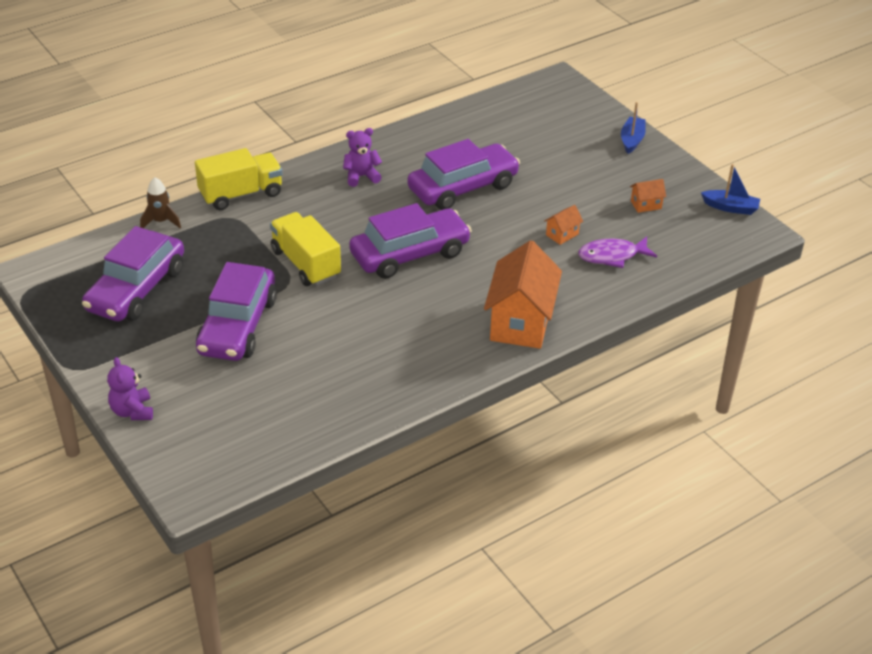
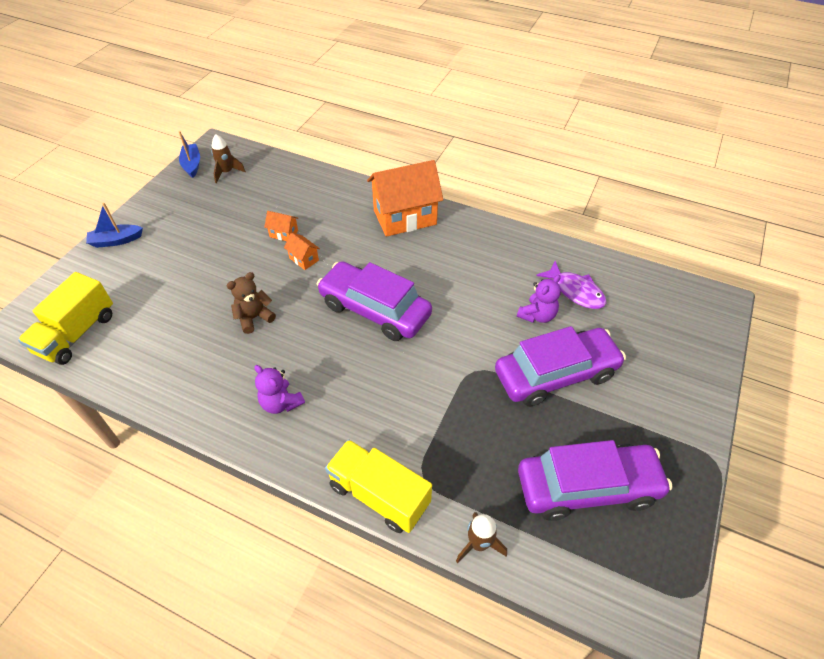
camera: 120 degrees left, 10 degrees up
purple teddy bear [107,357,153,420] -> purple teddy bear moved to [517,274,561,323]
yellow truck [270,212,341,286] -> yellow truck moved to [18,272,113,365]
purple car [407,139,520,210] -> brown teddy bear [227,272,276,334]
purple fish [578,237,657,268] -> purple fish moved to [536,261,606,309]
orange house [630,179,666,213] -> orange house moved to [284,233,320,270]
none -> brown rocket [212,134,246,183]

